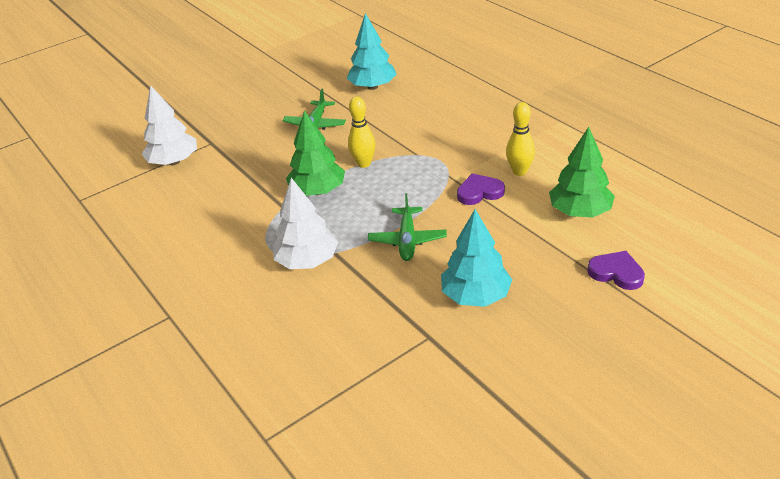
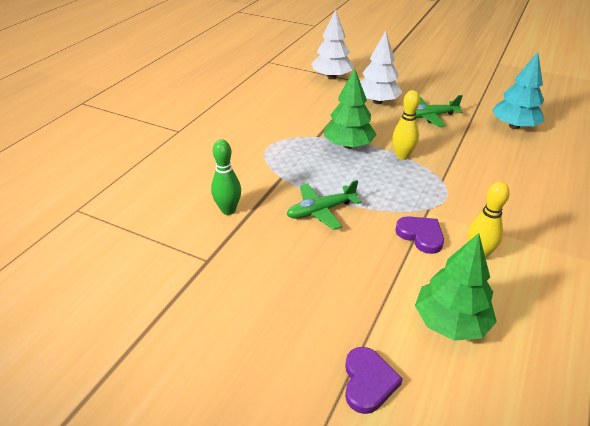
camera: 60 degrees right, 0 degrees up
white tree [273,178,338,269] -> white tree moved to [360,31,403,104]
turquoise tree [441,209,512,307] -> none
none -> green bowling pin [211,139,241,215]

